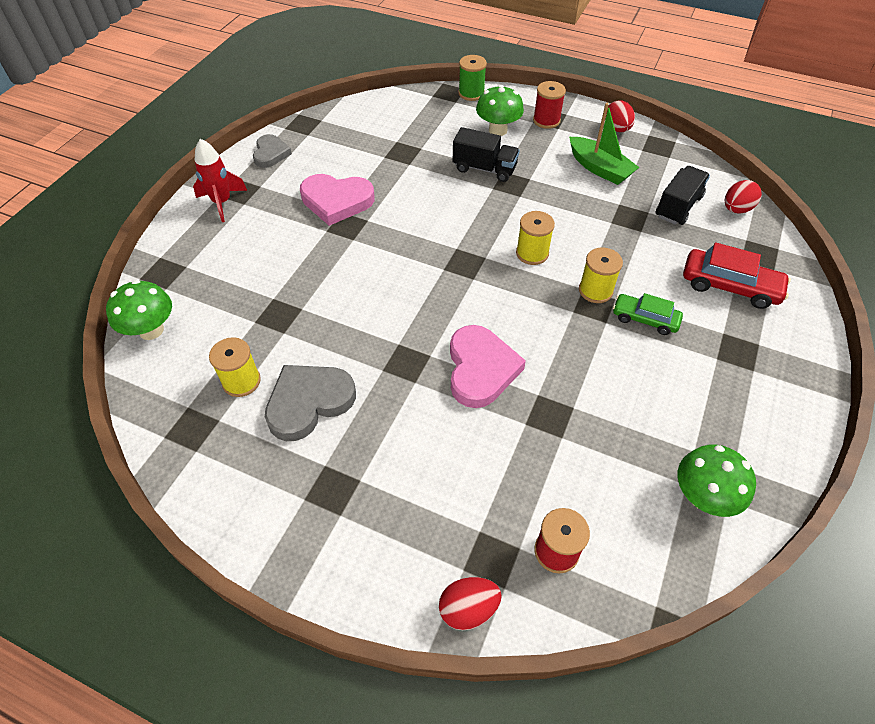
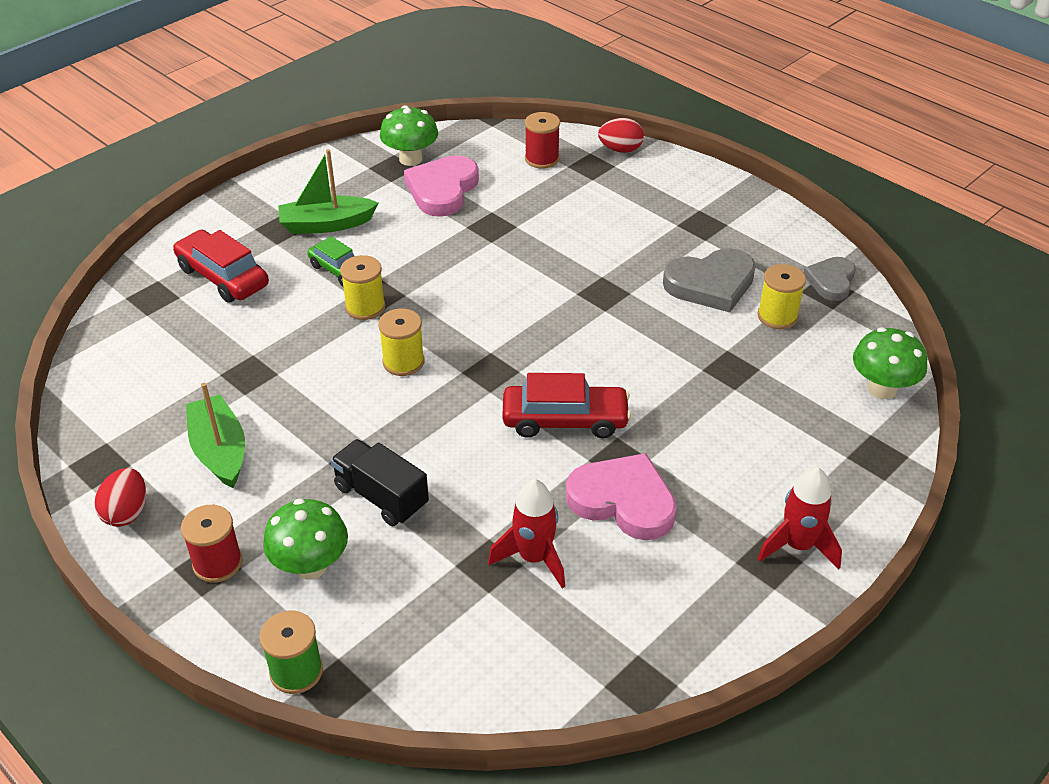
camera: 160 degrees left, 10 degrees down
grey heart [253,134,292,168] -> grey heart moved to [804,257,856,301]
pink heart [450,325,526,408] -> pink heart moved to [404,155,479,217]
black truck [655,166,710,225] -> none
red egg [725,180,762,213] -> none
none -> green boat [278,149,378,234]
none -> red rocket [488,479,565,588]
none -> red car [502,373,631,438]

